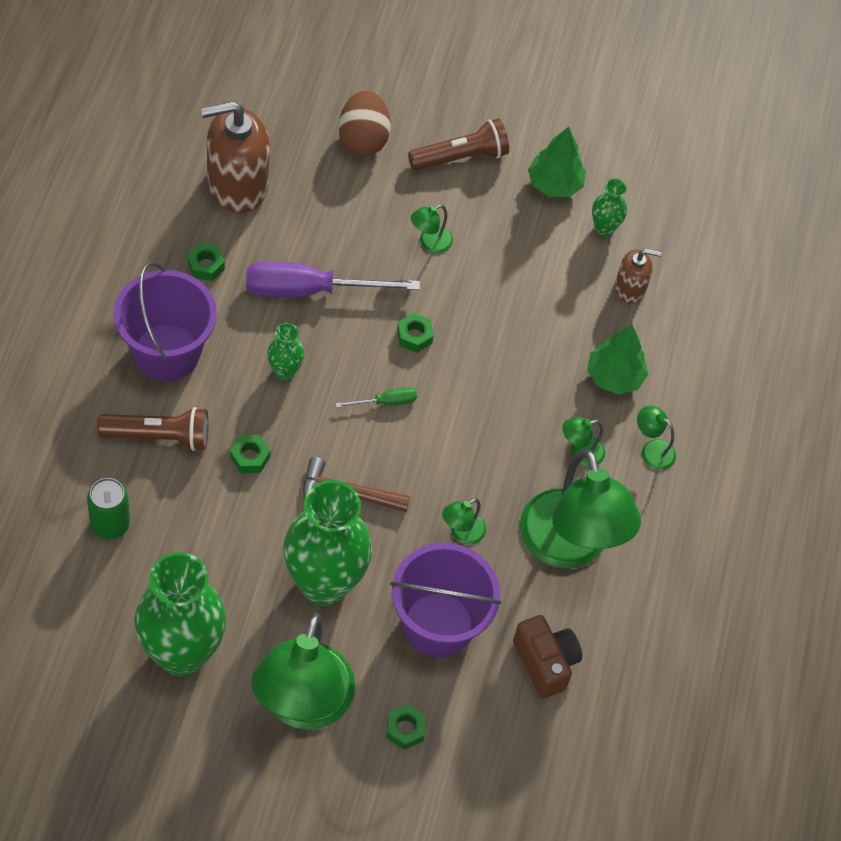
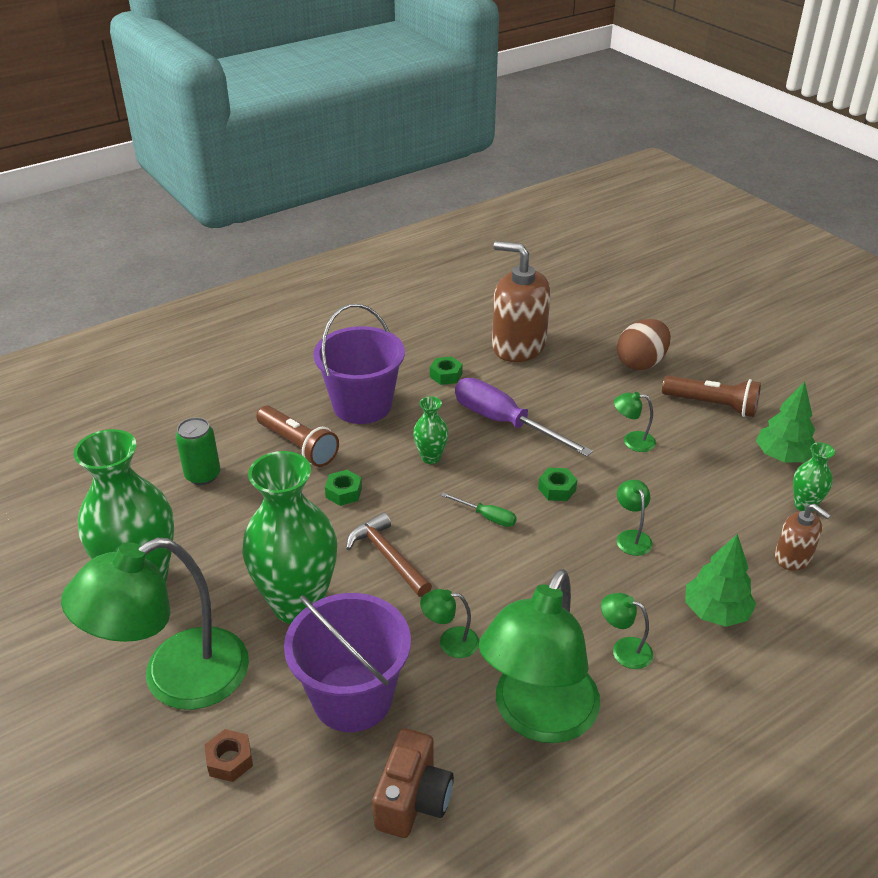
camera: 50 degrees right, 20 degrees down
green nut [386,704,426,750] -> brown nut [204,729,253,782]
green lamp [637,406,676,470] -> green lamp moved to [617,480,653,556]

